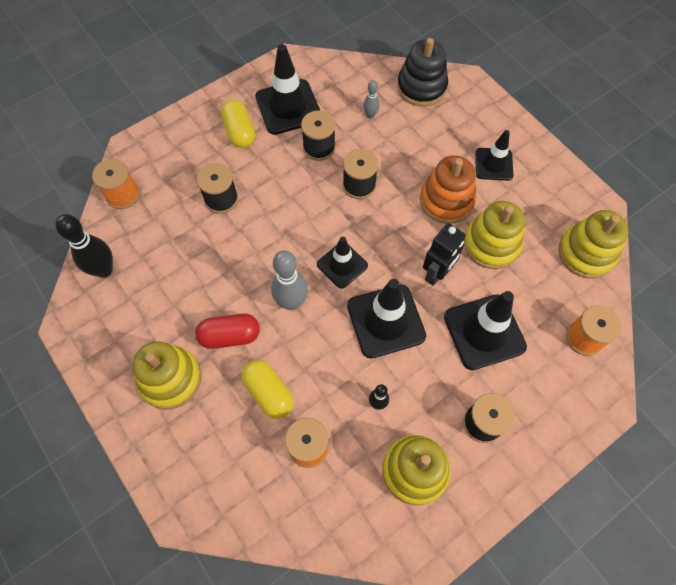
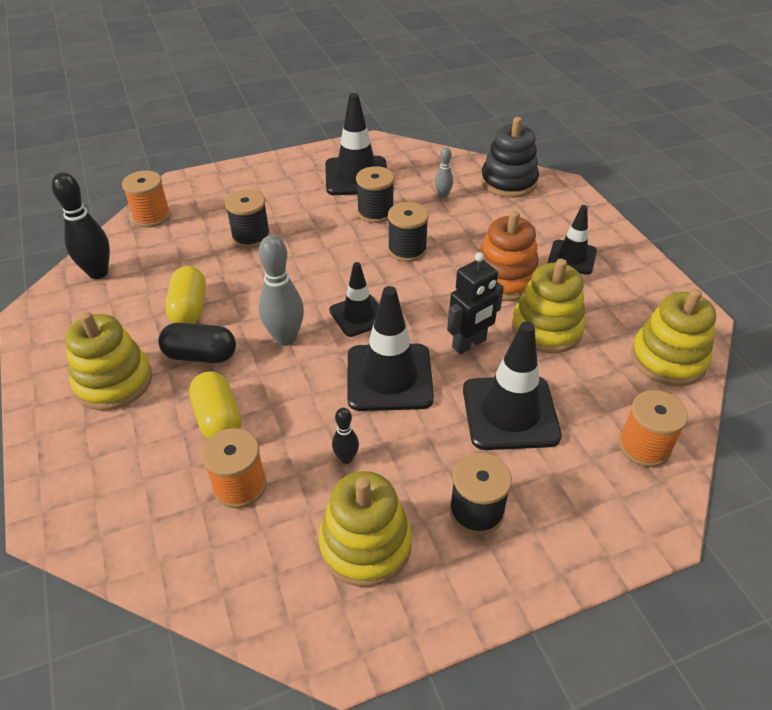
camera: 15 degrees right, 20 degrees down
red capsule [195,314,260,349] -> black capsule [158,323,236,363]
yellow capsule [221,100,255,148] -> yellow capsule moved to [165,266,206,324]

